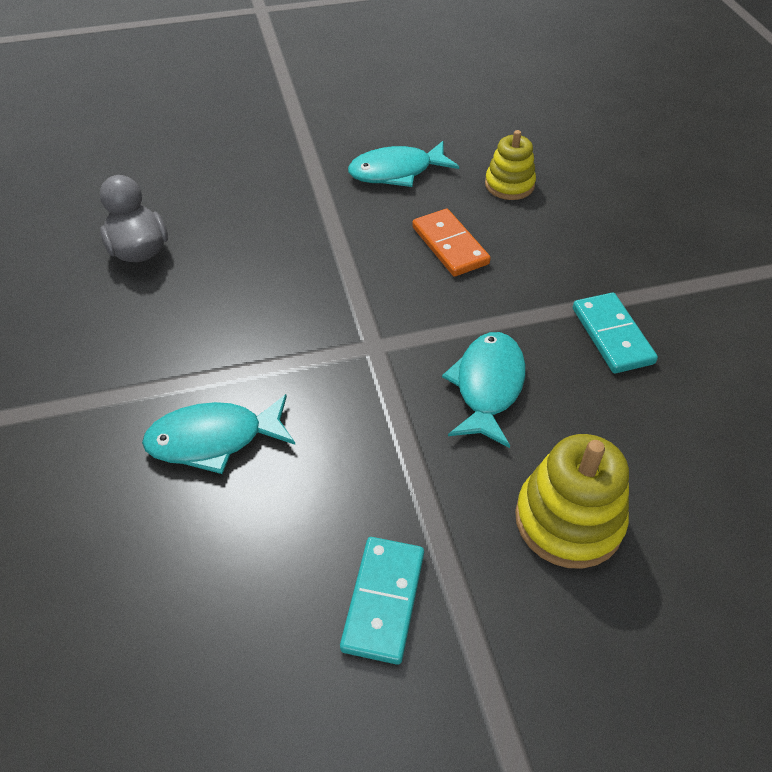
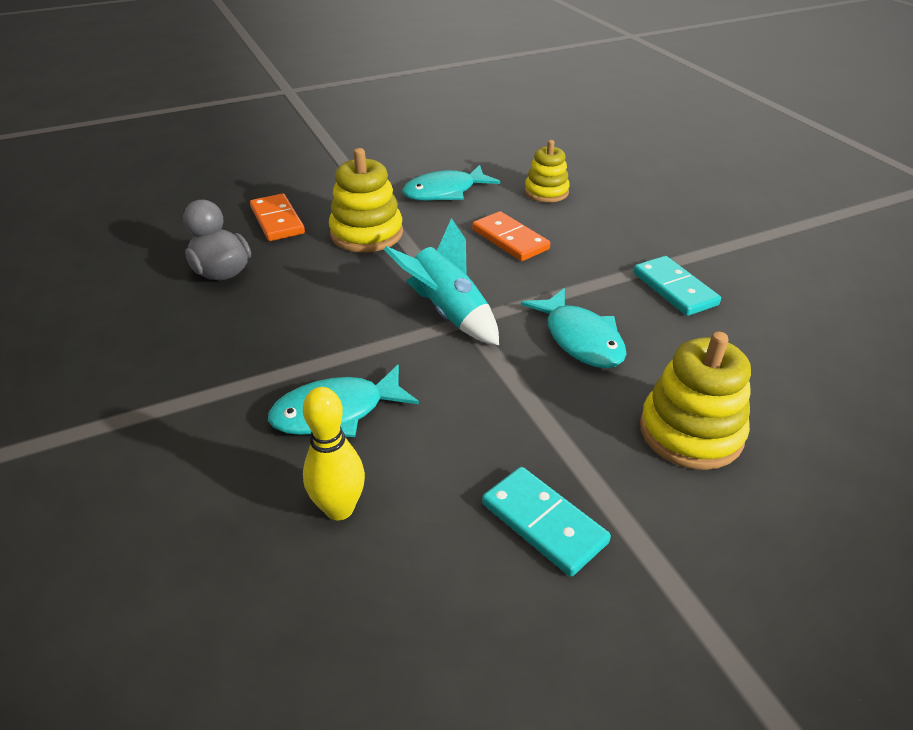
camera: 10 degrees left, 10 degrees down
turquoise domino [340,537,424,665] -> turquoise domino turned 45 degrees counterclockwise [482,467,611,577]
turquoise fish [442,332,526,448] -> turquoise fish turned 150 degrees clockwise [521,288,626,368]
none -> orange domino [250,194,305,241]
none -> yellow bowling pin [303,387,365,520]
none -> yellow stacking toy [329,148,403,253]
none -> turquoise rocket [384,218,499,345]

